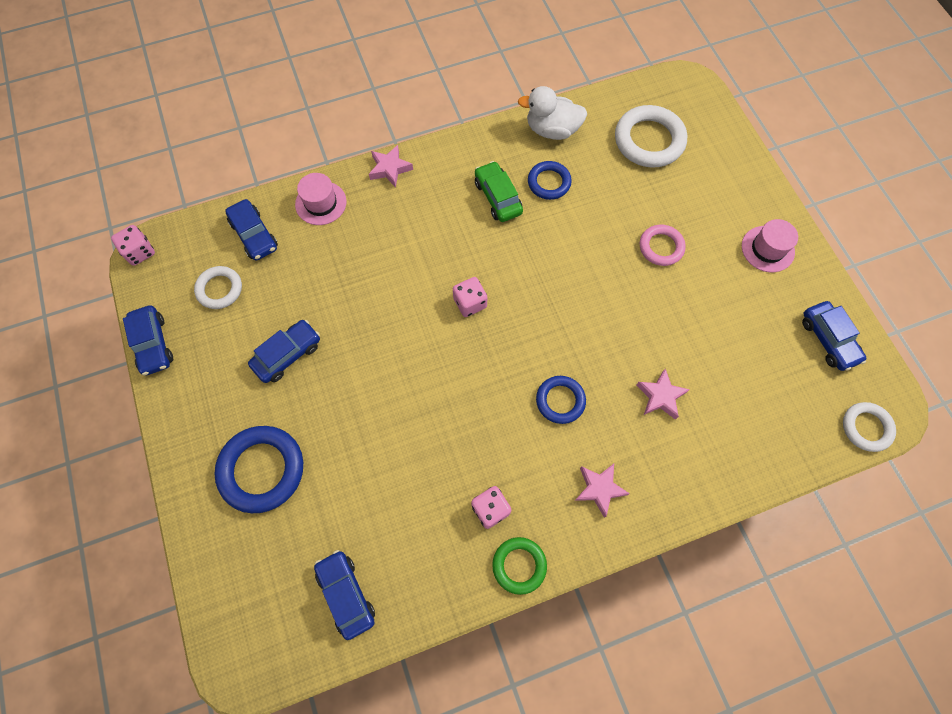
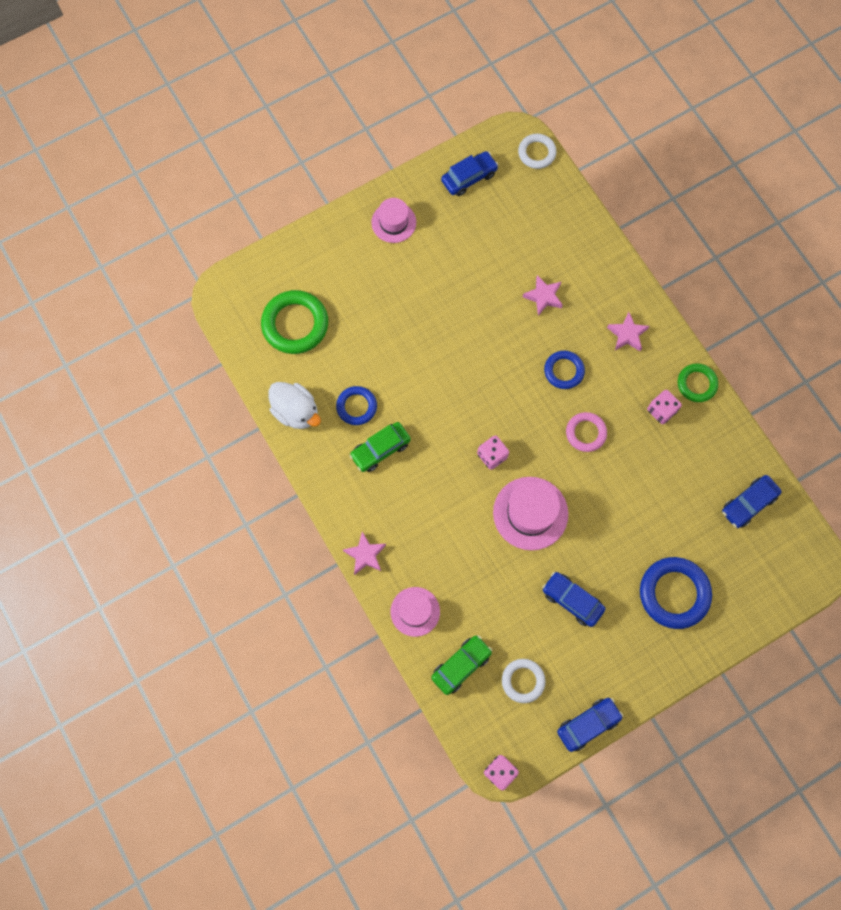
camera: 100 degrees left, 5 degrees up
blue car [225,199,278,261] -> green car [431,635,492,695]
white duck [518,86,587,140] -> white duck turned 45 degrees counterclockwise [268,382,321,429]
white ring [615,105,687,168] -> green ring [261,290,328,354]
pink ring [640,225,686,266] -> pink ring moved to [566,412,607,452]
none -> pink hat [493,477,568,550]

